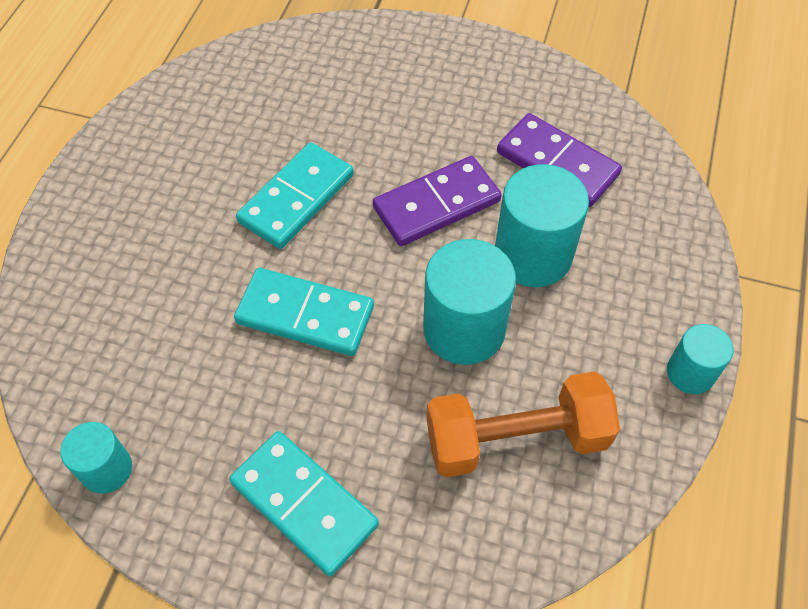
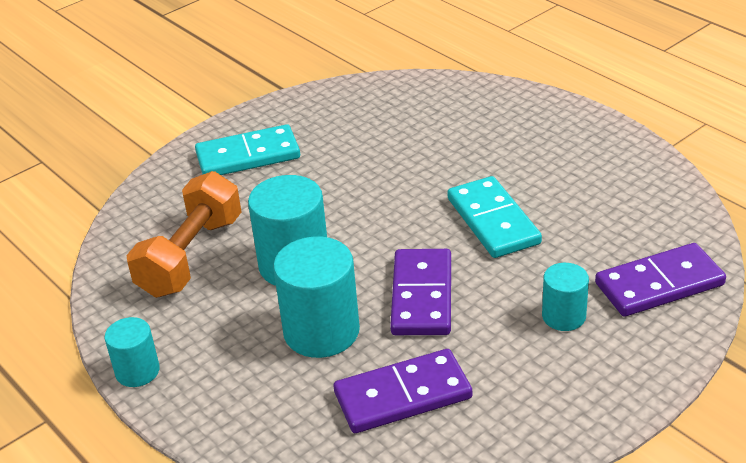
camera: 125 degrees right, 20 degrees down
turquoise cylinder [60,422,132,494] -> turquoise cylinder moved to [542,263,589,331]
turquoise domino [234,268,374,356] -> none
none -> purple domino [595,243,726,317]

